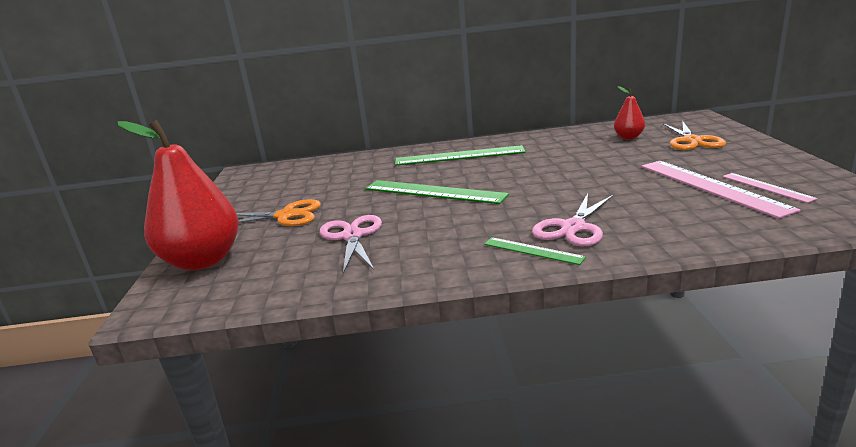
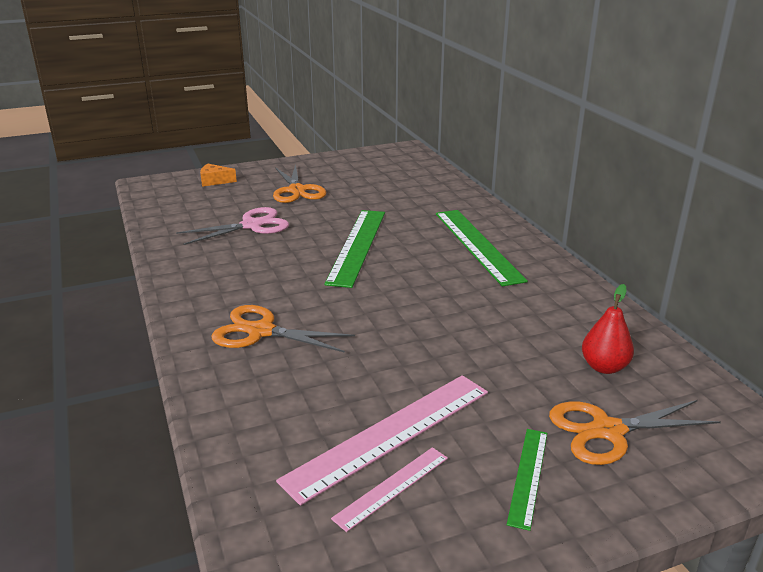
camera: 70 degrees right, 5 degrees up
red pear [118,120,239,271] -> orange cheese [200,164,237,187]
green ruler [484,237,586,265] -> green ruler moved to [507,429,547,531]
pink scissors [532,193,614,246] -> orange scissors [212,305,355,353]

